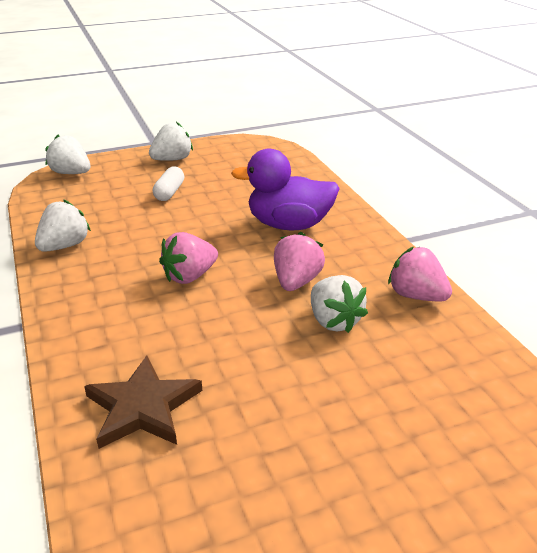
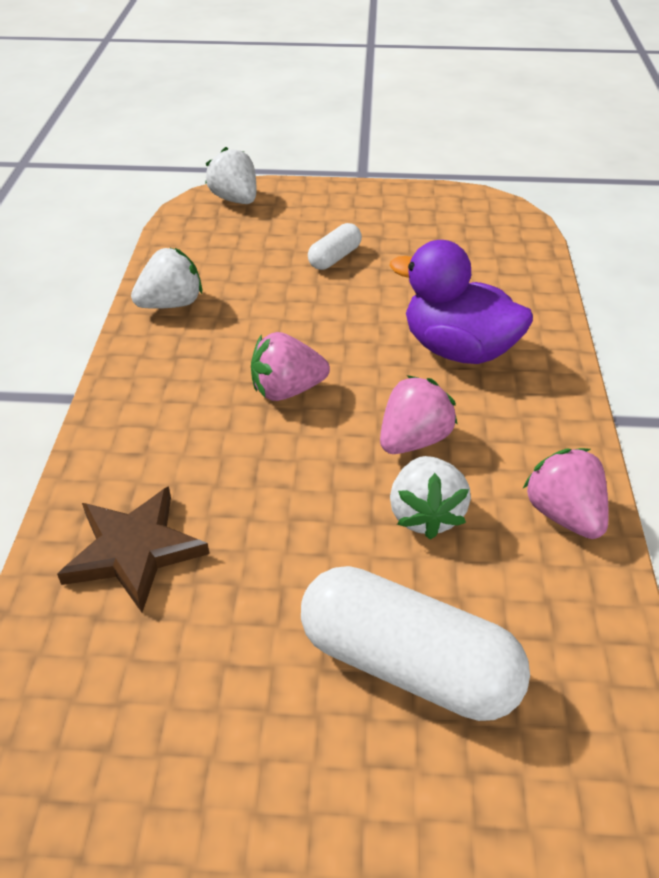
camera: 25 degrees right, 10 degrees up
white strawberry [149,122,193,161] -> none
none -> white capsule [301,566,530,721]

